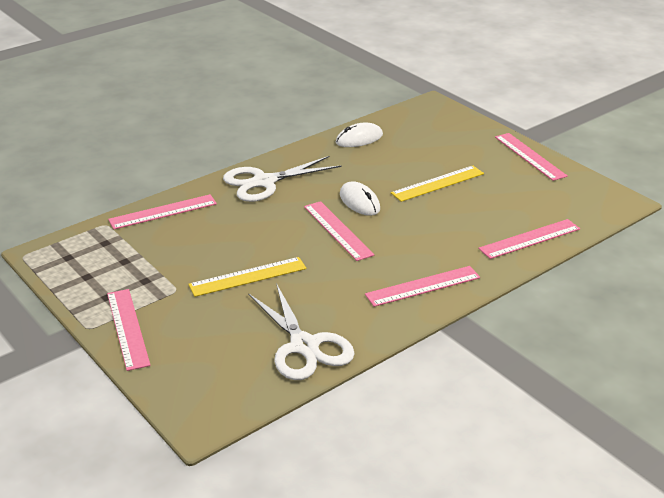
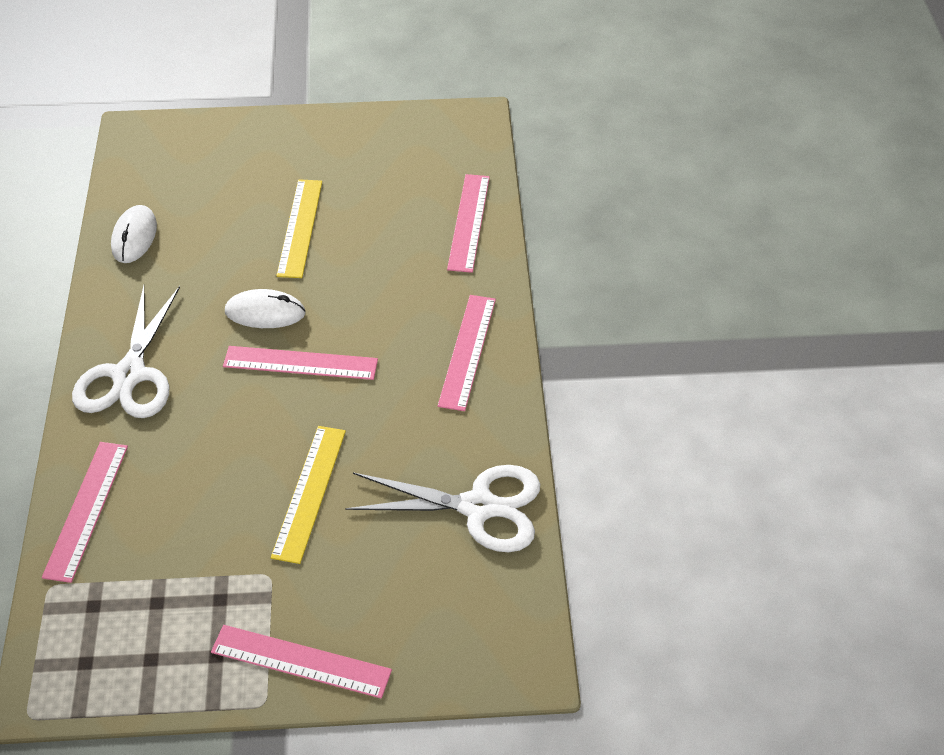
camera: 55 degrees left, 15 degrees up
pink ruler [495,133,568,181] -> none

